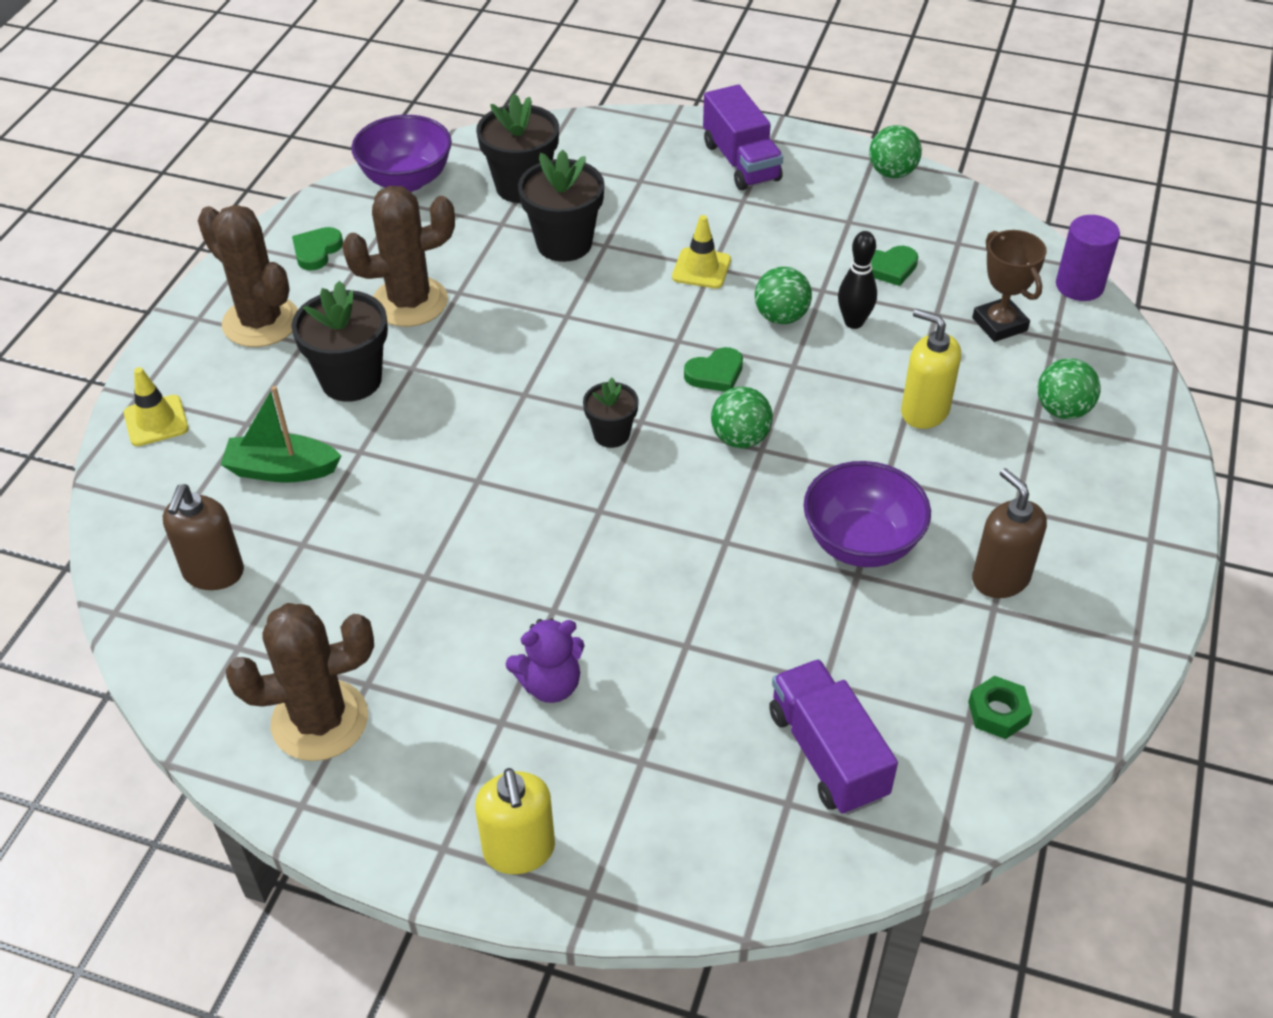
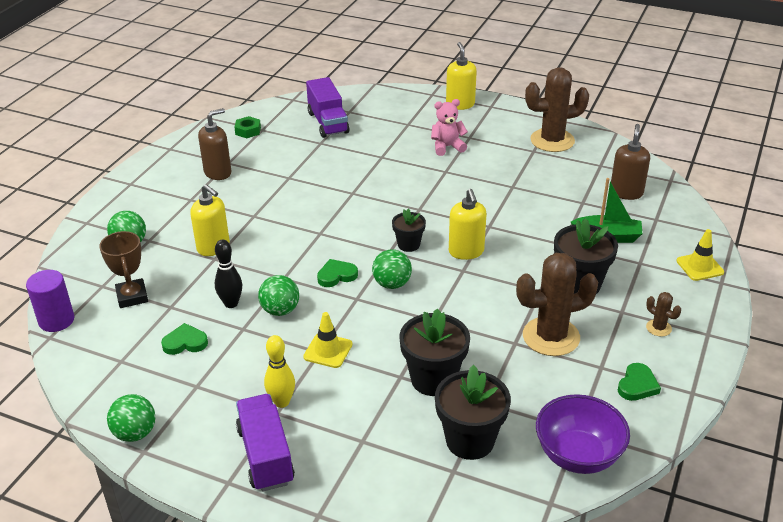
camera: 175 degrees left, 10 degrees down
brown cactus [198,205,298,347] -> brown cactus [646,292,681,337], size x0.44
purple teddy bear [506,618,585,703] -> pink teddy bear [431,99,468,156]
green ball [711,387,773,448] -> green ball moved to [372,249,412,289]
purple bowl [803,461,931,567] -> none
brown soap dispenser [972,468,1047,598] -> brown soap dispenser turned 105 degrees counterclockwise [198,108,231,180]
none -> yellow bowling pin [264,335,295,408]
none -> yellow soap dispenser [449,189,487,260]

